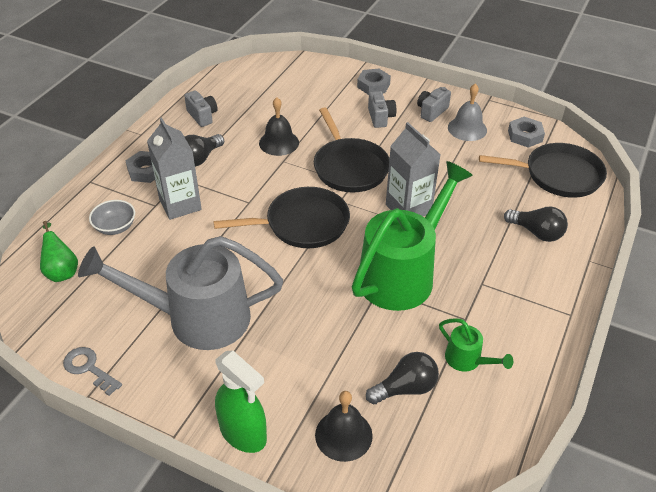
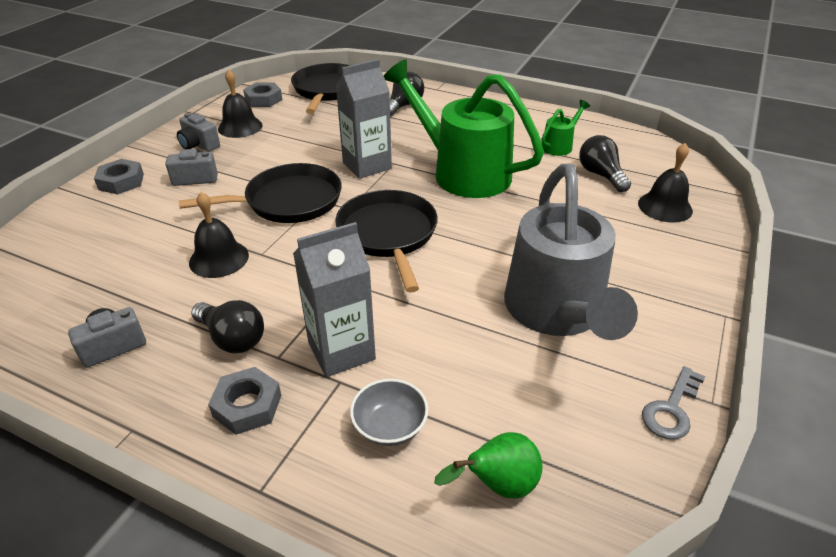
camera: 90 degrees left, 5 degrees down
green spray bottle [215,350,267,453] -> none
grey bell [448,83,487,141] -> black bell [218,69,262,138]

